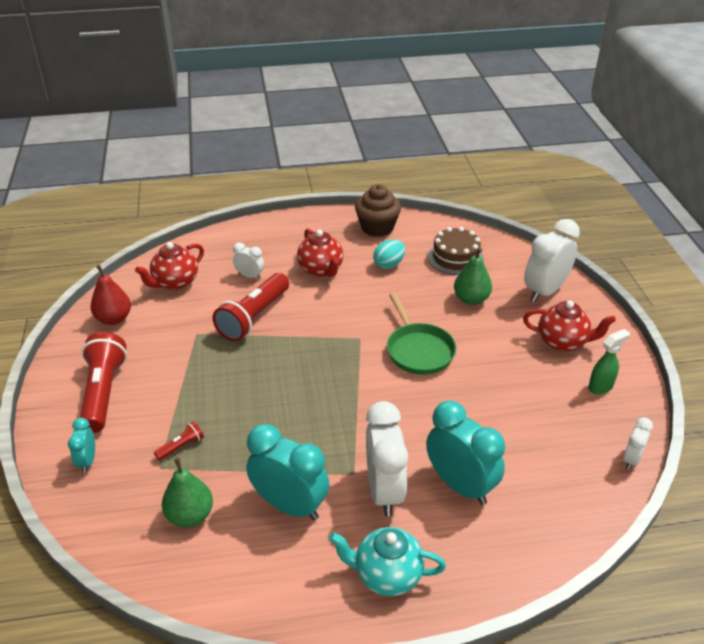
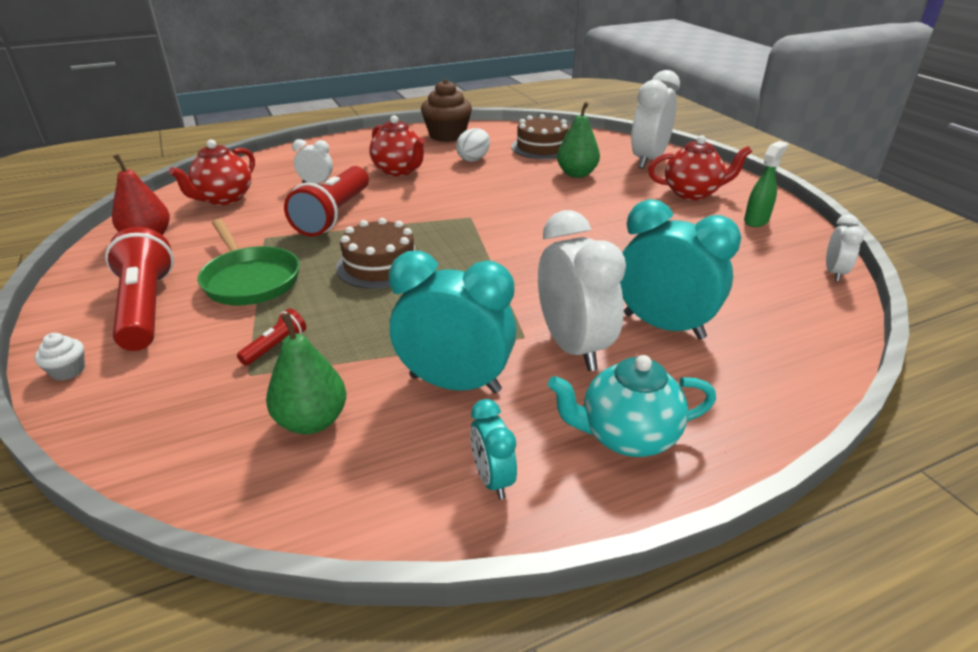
camera: 15 degrees left, 5 degrees down
turquoise clock [68,418,95,473] -> turquoise clock moved to [470,399,517,499]
turquoise egg [373,239,405,269] -> white egg [456,128,490,162]
green pan [387,293,456,375] -> green pan moved to [198,219,300,305]
none -> white cupcake [34,333,85,381]
none -> brown cake [336,218,415,289]

